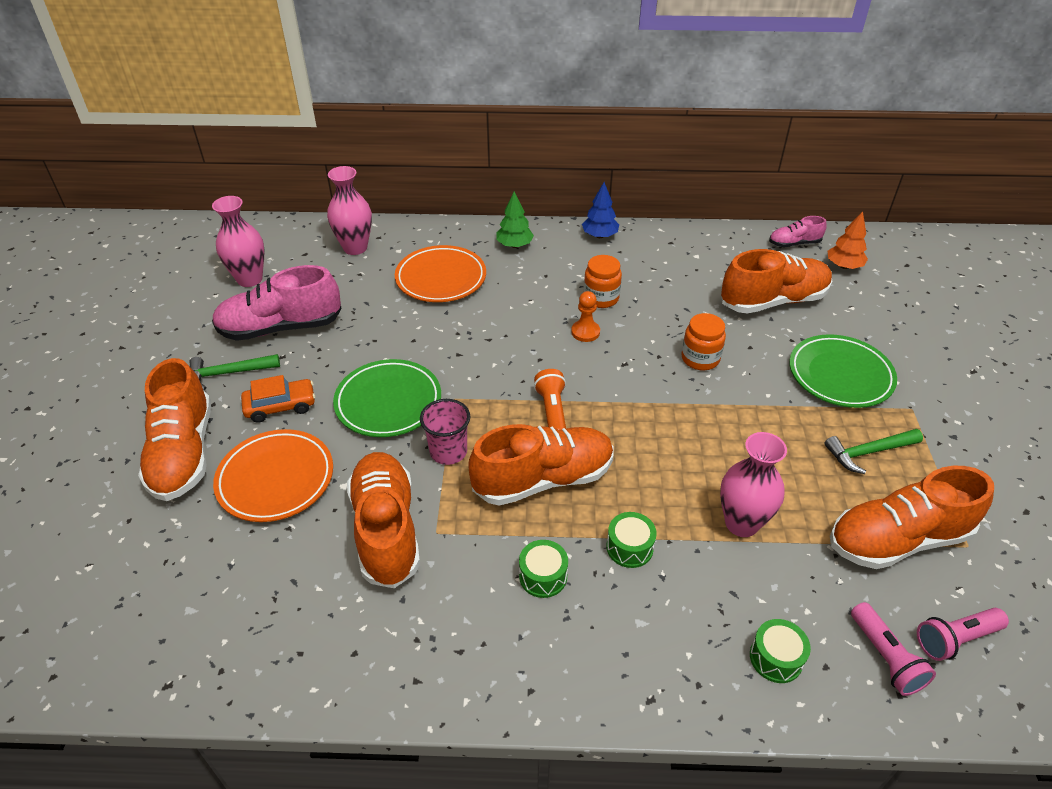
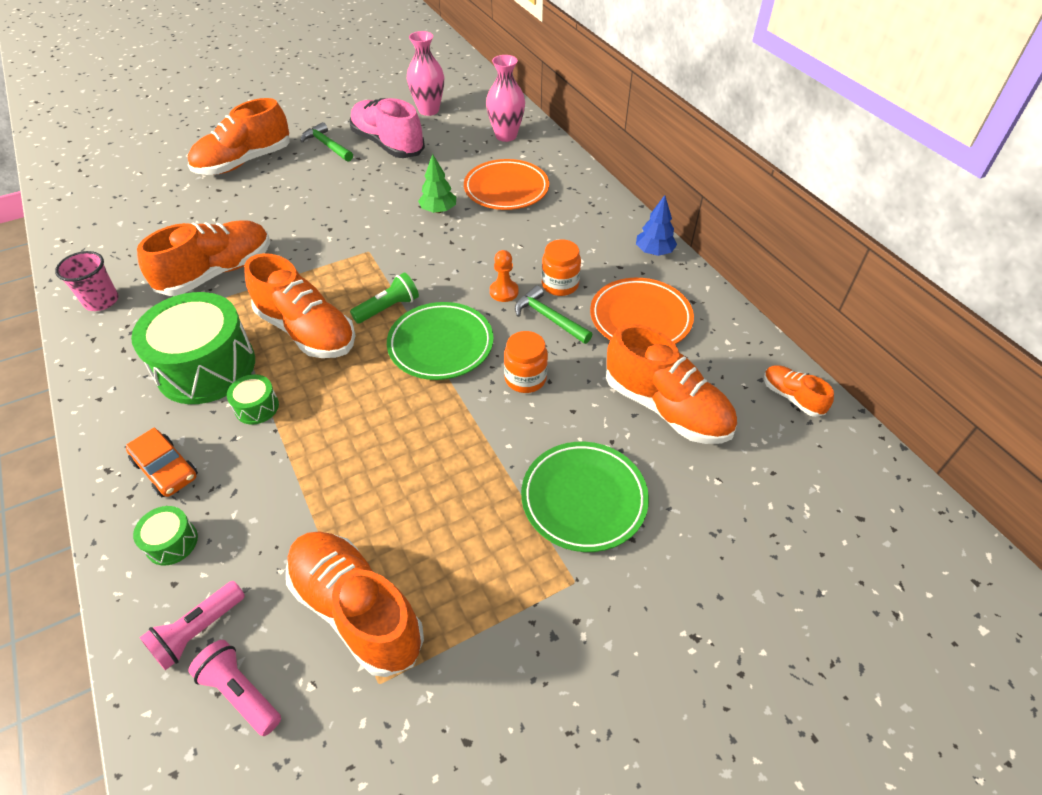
camera: 60 degrees right, 5 degrees up
orange plate [213,429,333,522] -> orange plate moved to [590,278,694,344]
orange car [241,375,315,423] -> orange car moved to [126,427,198,497]
green plate [333,359,441,437] -> green plate moved to [387,302,494,380]
pink cup [420,399,470,465] -> pink cup moved to [55,251,118,311]
green tree [496,191,534,248] -> green tree moved to [418,154,456,213]
green drum [519,540,568,598] -> green drum [131,292,255,404], size x2.34
orange flashlight [534,369,566,430] -> green flashlight [350,272,419,324]
pink vase [720,432,787,537] -> none
pink shoe [769,216,827,247] -> orange shoe [764,365,834,417]
green hammer [824,429,923,474] -> green hammer moved to [515,285,593,344]
orange tree [828,211,868,269] -> none

